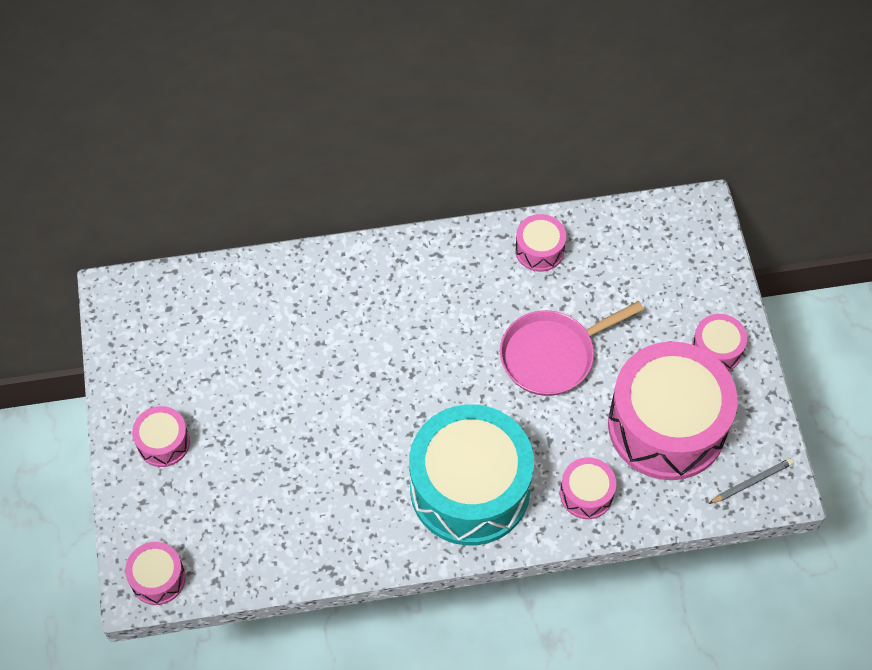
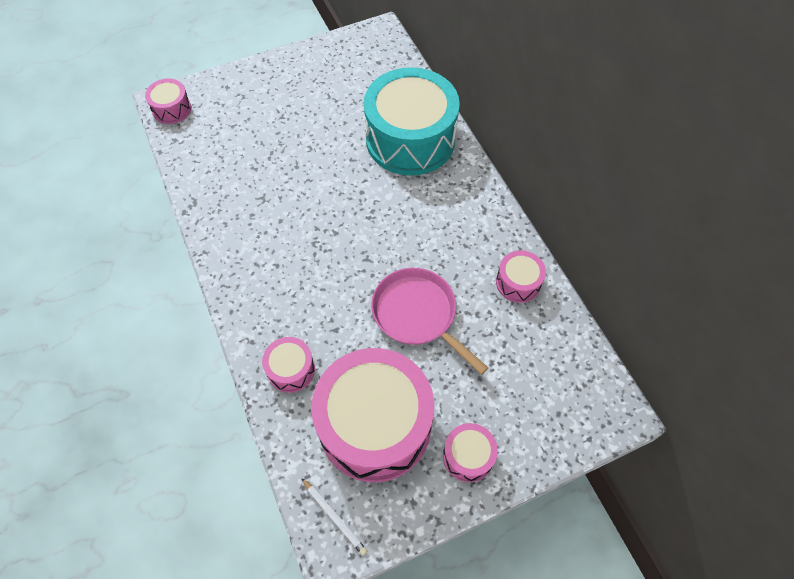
camera: 75 degrees right, 0 degrees up
pink drum [132,406,190,467] -> none
turquoise drum [409,404,534,545] -> turquoise drum moved to [364,67,460,176]
grey pencil [709,458,793,504] -> white pencil [302,478,367,556]

